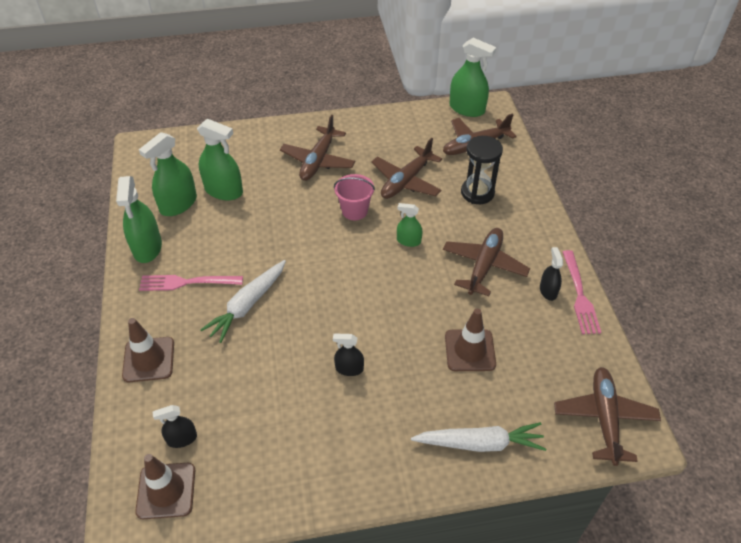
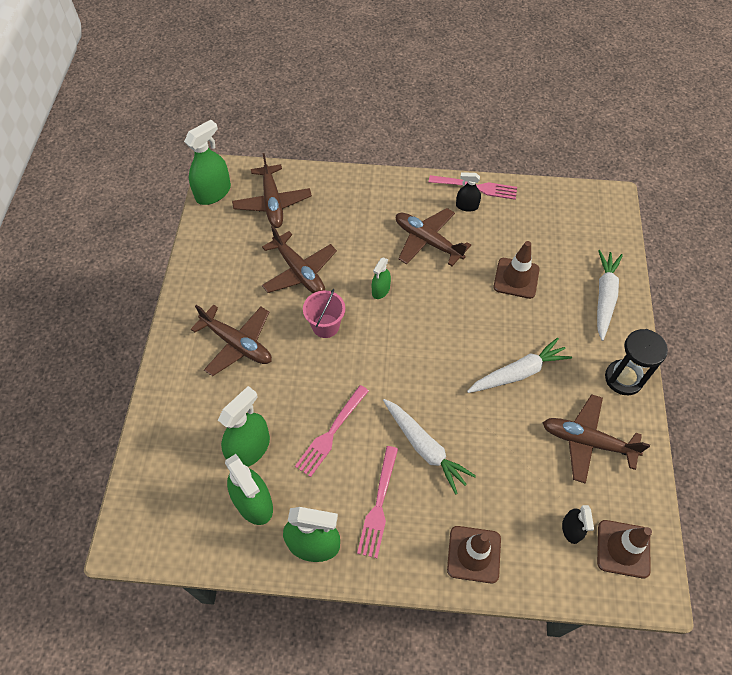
camera: 75 degrees left, 10 degrees up
black spray bottle [333,334,364,376] -> white carrot [467,338,572,393]
black hourglass [461,136,503,204] -> black hourglass moved to [605,329,668,395]
brown plane [554,367,661,466] -> brown plane moved to [543,394,650,484]
none -> pink fork [295,385,369,477]

